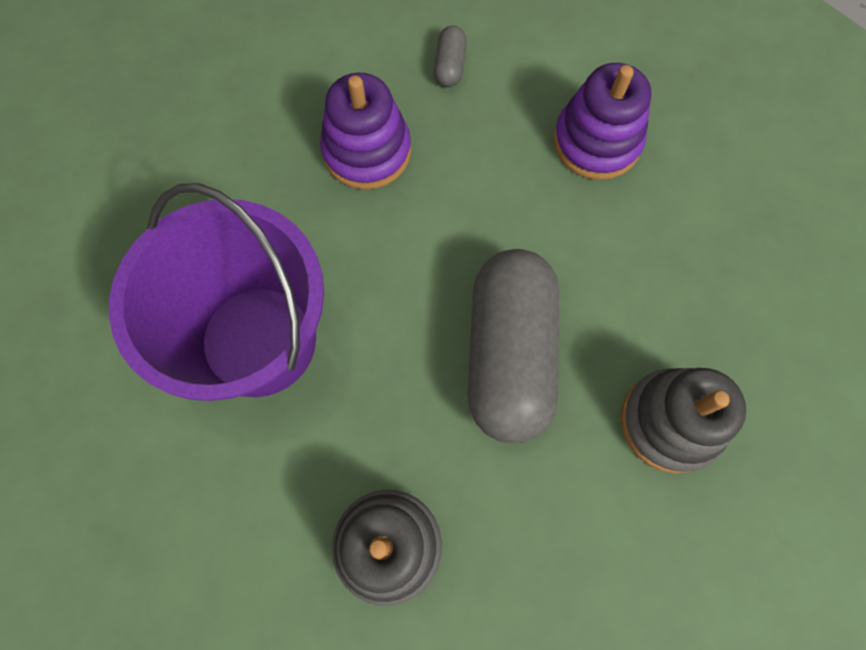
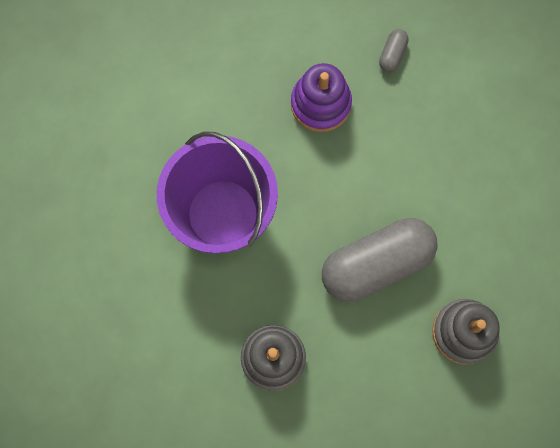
camera: 15 degrees right, 5 degrees up
grey capsule [468,249,559,443] -> grey capsule turned 45 degrees clockwise [322,218,438,302]
purple stacking toy [553,63,651,180] -> none

